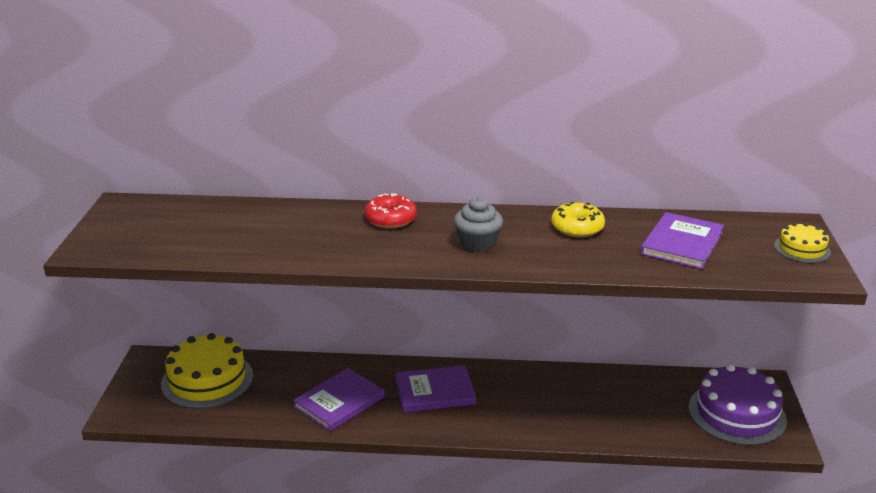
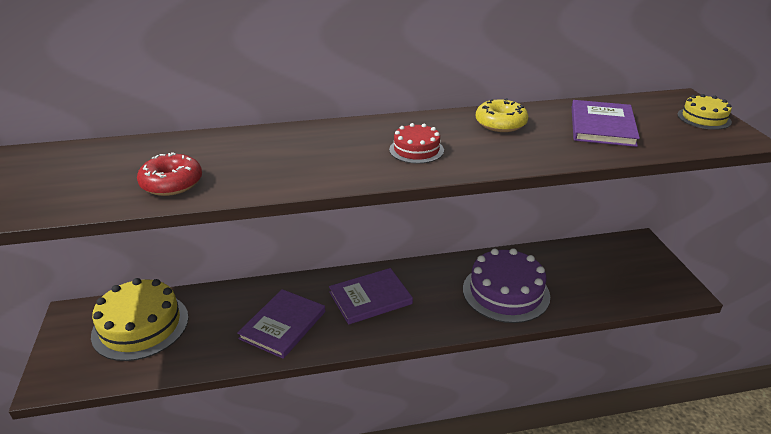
camera: 15 degrees left, 5 degrees up
red donut [364,193,417,228] -> red donut moved to [137,152,202,196]
grey cupcake [454,196,503,252] -> red cake [389,123,444,164]
purple cake [688,364,787,445] -> purple cake moved to [463,248,550,323]

